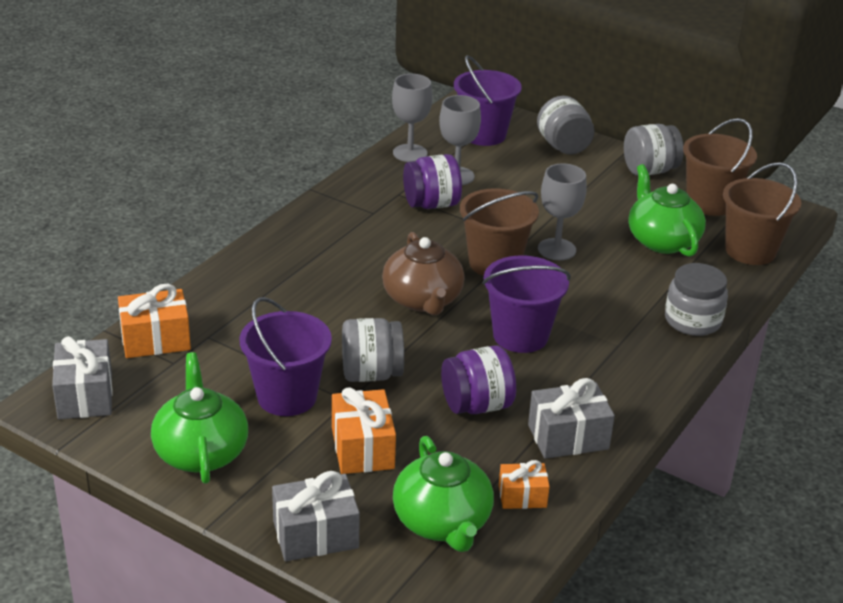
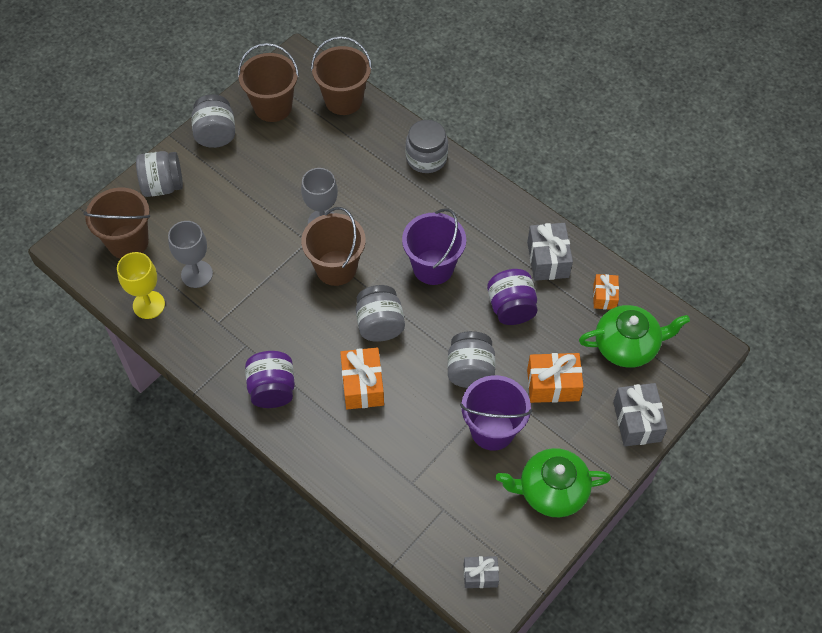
camera: 80 degrees left, 25 degrees up
grey gift [52,336,113,419] -> grey gift [464,556,499,588], size x0.61
orange gift [118,284,191,358] -> orange gift moved to [340,348,384,410]
brown teapot [382,232,465,315] -> grey jar [356,285,405,342]
grey goblet [392,74,432,162] -> yellow goblet [117,252,165,319]
purple jar [403,154,462,209] -> purple jar moved to [245,351,295,408]
purple bucket [454,55,522,146] -> brown bucket [83,187,150,259]
green teapot [628,164,706,257] -> none

